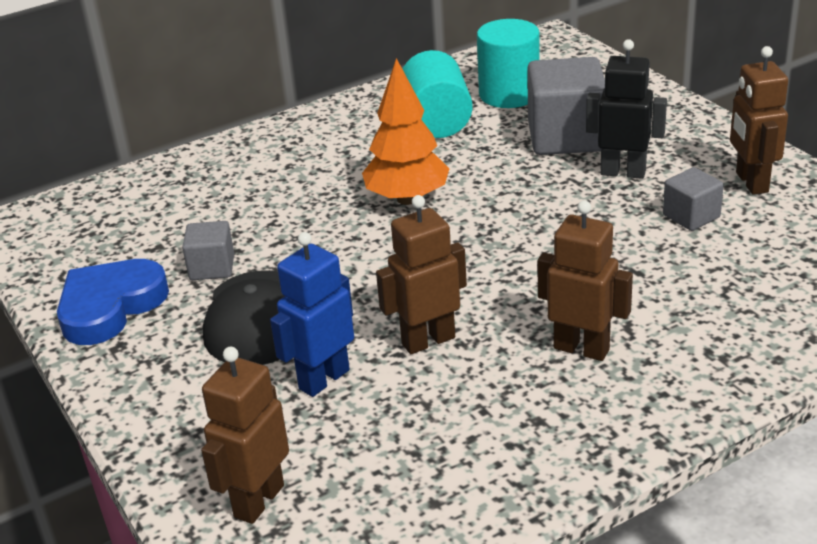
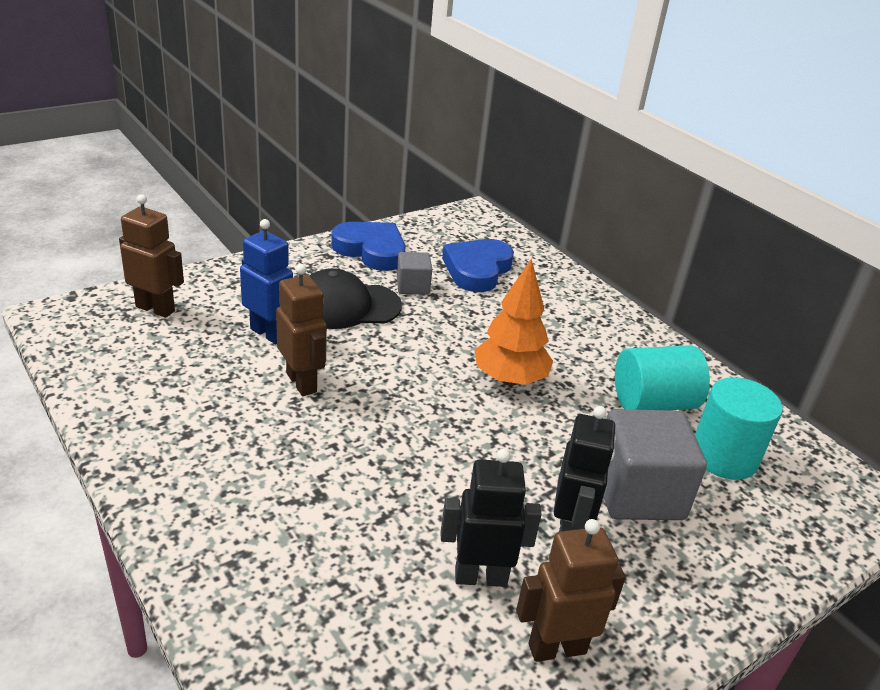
camera: 80 degrees right, 0 degrees up
brown robot [538,200,633,361] -> none
grey cube [663,167,724,231] -> black robot [441,449,542,587]
none -> blue heart [442,239,514,292]

